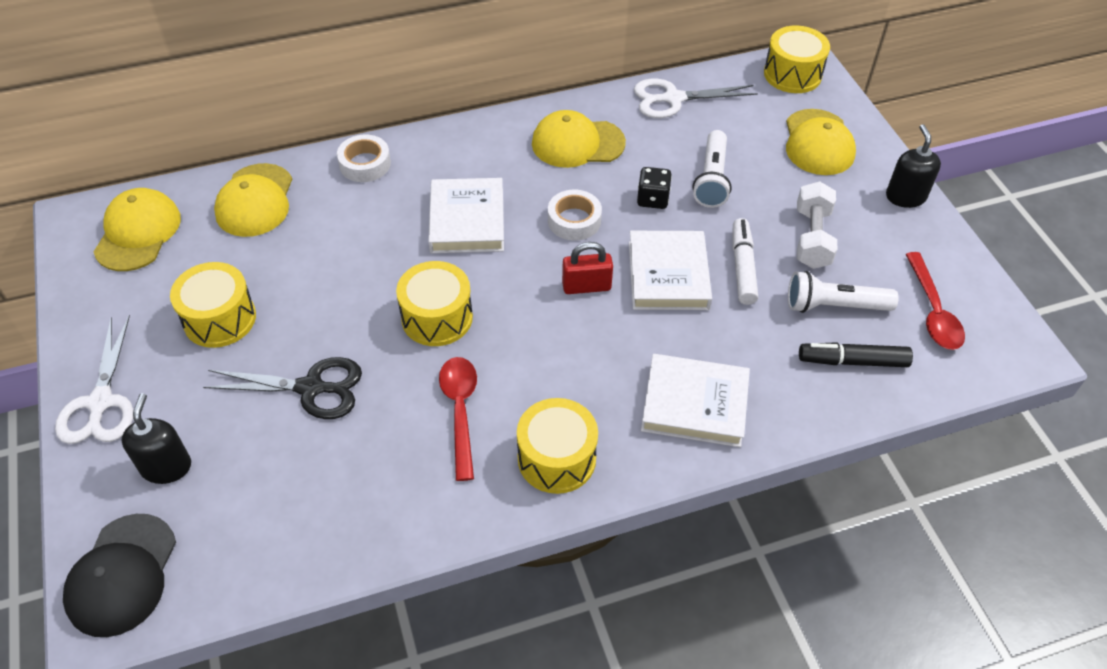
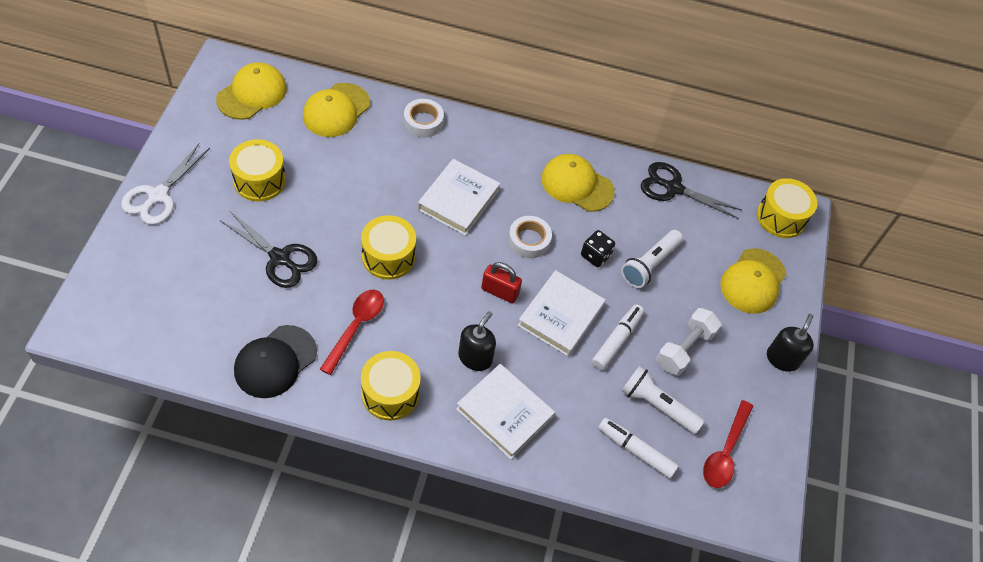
camera: 25 degrees right, 5 degrees up
black cap [63,514,176,637] -> black cap moved to [234,325,317,398]
black soap dispenser [121,393,191,484] -> black soap dispenser moved to [458,311,496,371]
white scissors [634,79,758,118] -> black scissors [641,162,742,219]
black marker [799,342,913,367] -> white marker [598,417,679,479]

